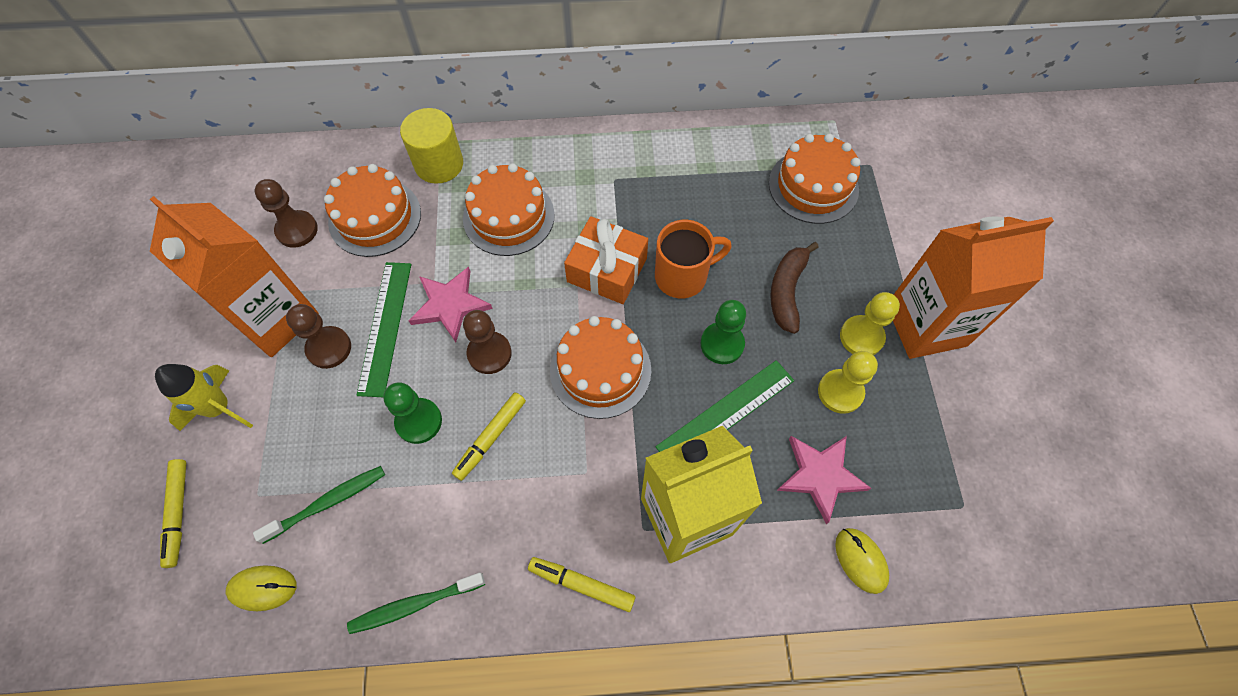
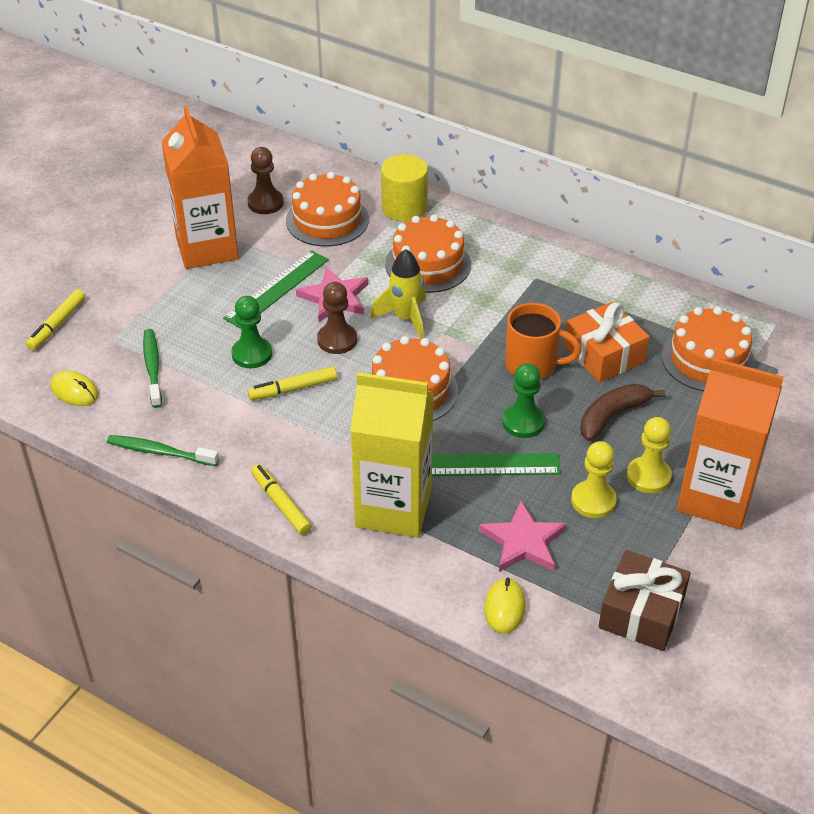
camera: 35 degrees right, 20 degrees down
yellow rocket [155,364,253,431] -> yellow rocket moved to [370,249,426,339]
green toothbrush [253,466,385,544] -> green toothbrush turned 105 degrees counterclockwise [143,329,162,408]
brown pawn [286,304,351,369] -> none
orange gift [564,216,648,304] -> orange gift moved to [564,302,650,383]
none -> brown gift [598,550,690,651]

